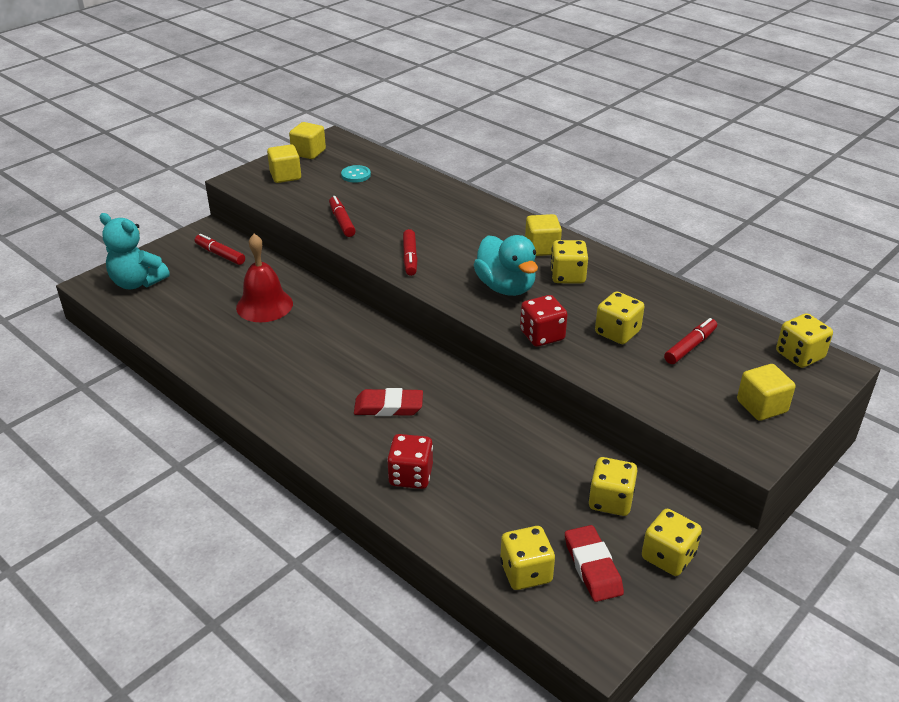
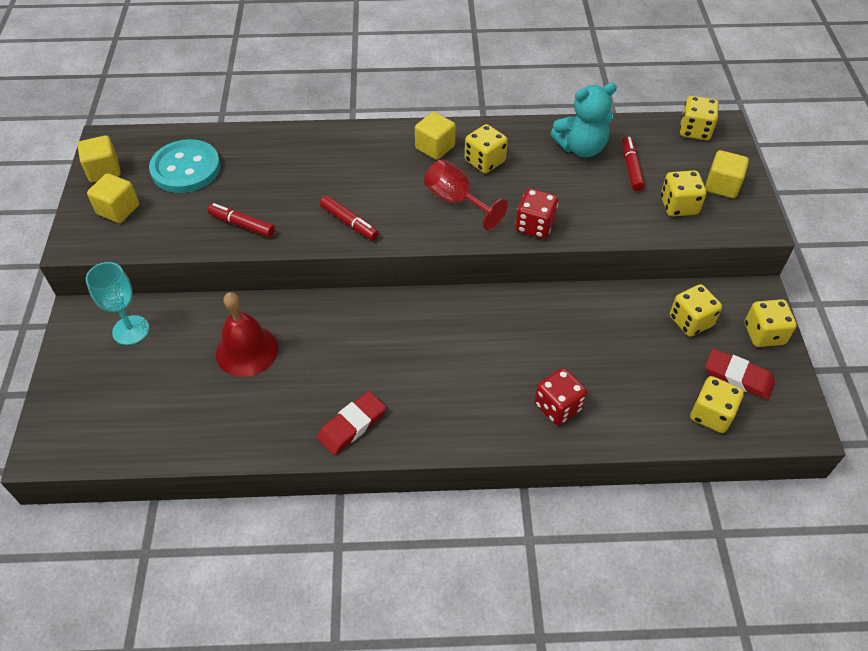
camera: 45 degrees left, 15 degrees up
turquoise teddy bear [99,213,170,289] -> turquoise teddy bear moved to [550,83,617,158]
red marker [195,234,245,265] -> turquoise goblet [86,262,149,345]
turquoise button [341,165,371,183] -> turquoise button [149,139,221,193], size x2.07
red eraser [354,388,423,416] -> red eraser moved to [317,391,386,455]
turquoise duck [474,235,538,296] -> red goblet [424,159,508,230]
yellow dice [595,291,645,344] -> yellow dice moved to [661,170,706,216]

